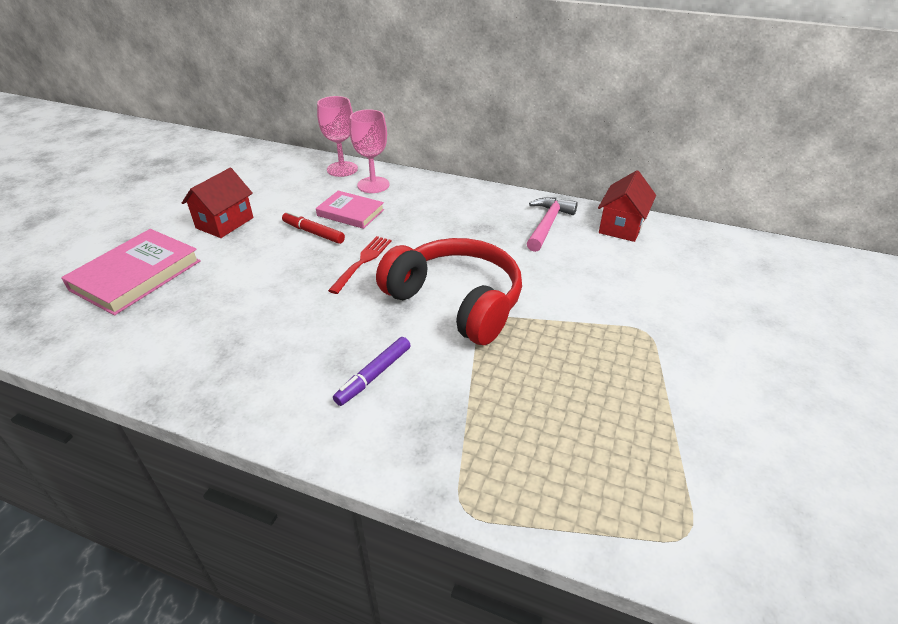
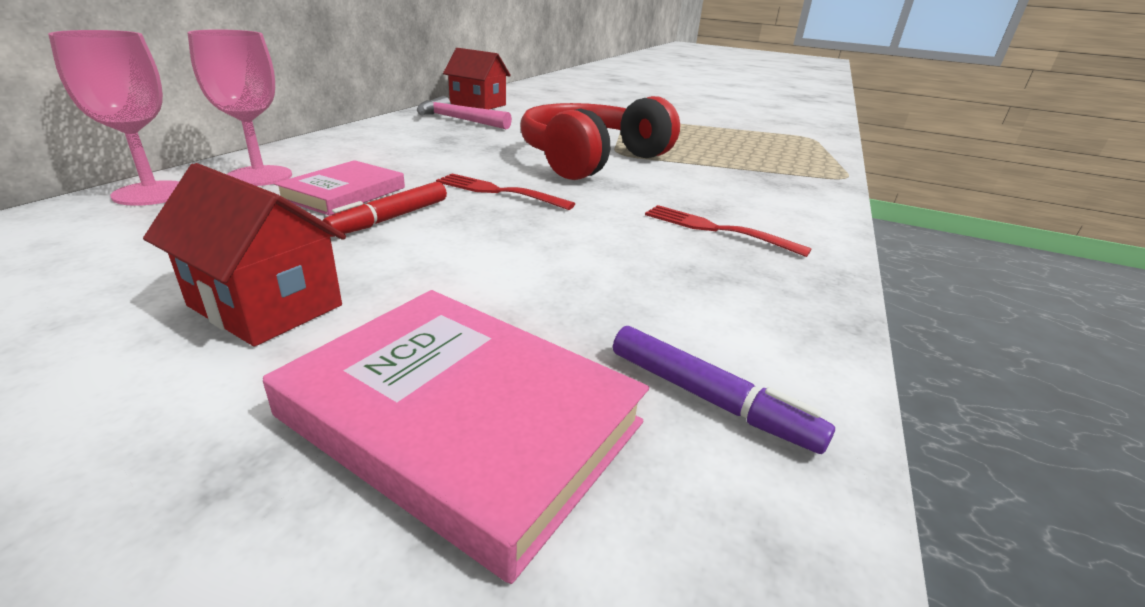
camera: 90 degrees left, 10 degrees down
purple marker [333,337,411,406] -> purple marker moved to [613,326,835,454]
none -> red fork [645,205,812,257]

